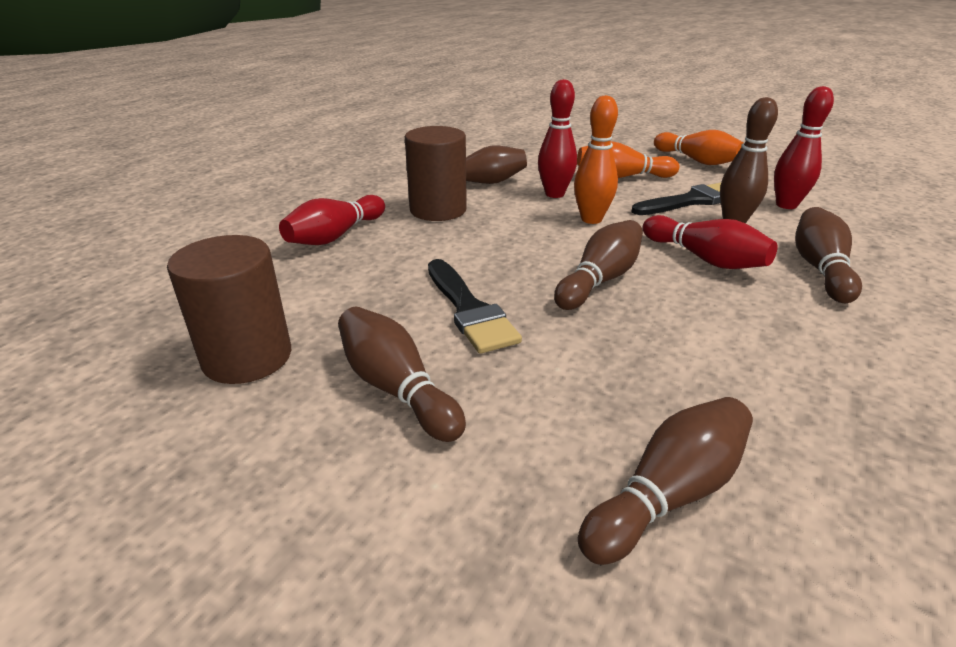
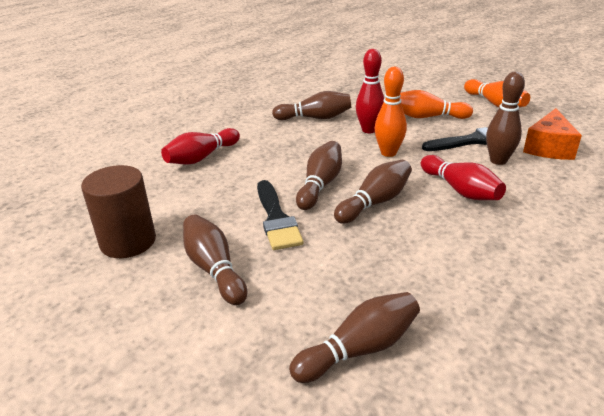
camera: 10 degrees right, 0 degrees up
brown cylinder [405,126,467,221] -> none
red bowling pin [774,86,834,209] -> orange cheese [523,108,582,160]
brown bowling pin [795,207,862,303] -> brown bowling pin moved to [296,141,342,210]

